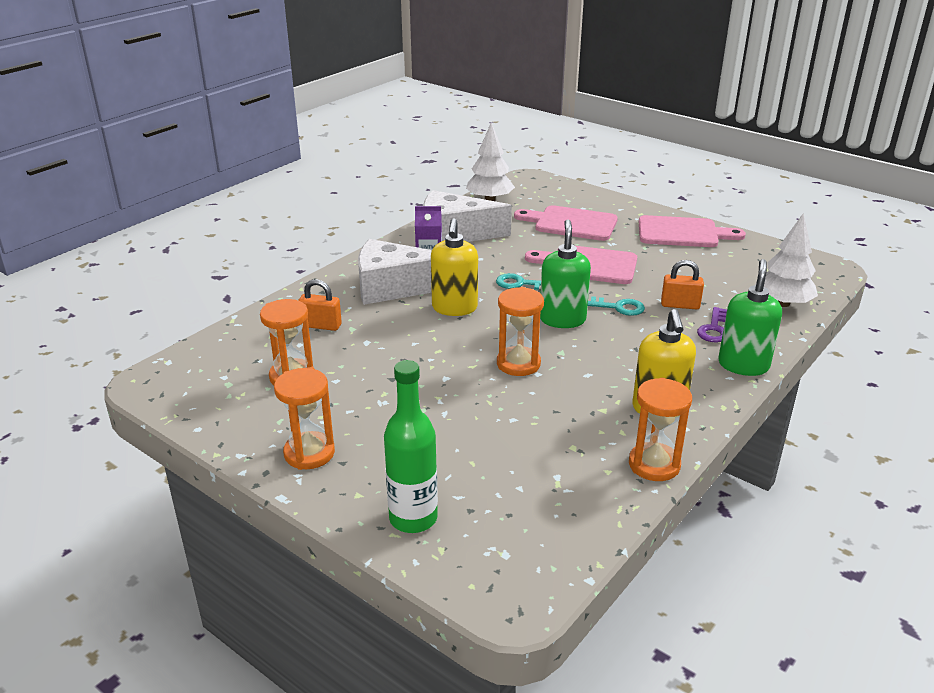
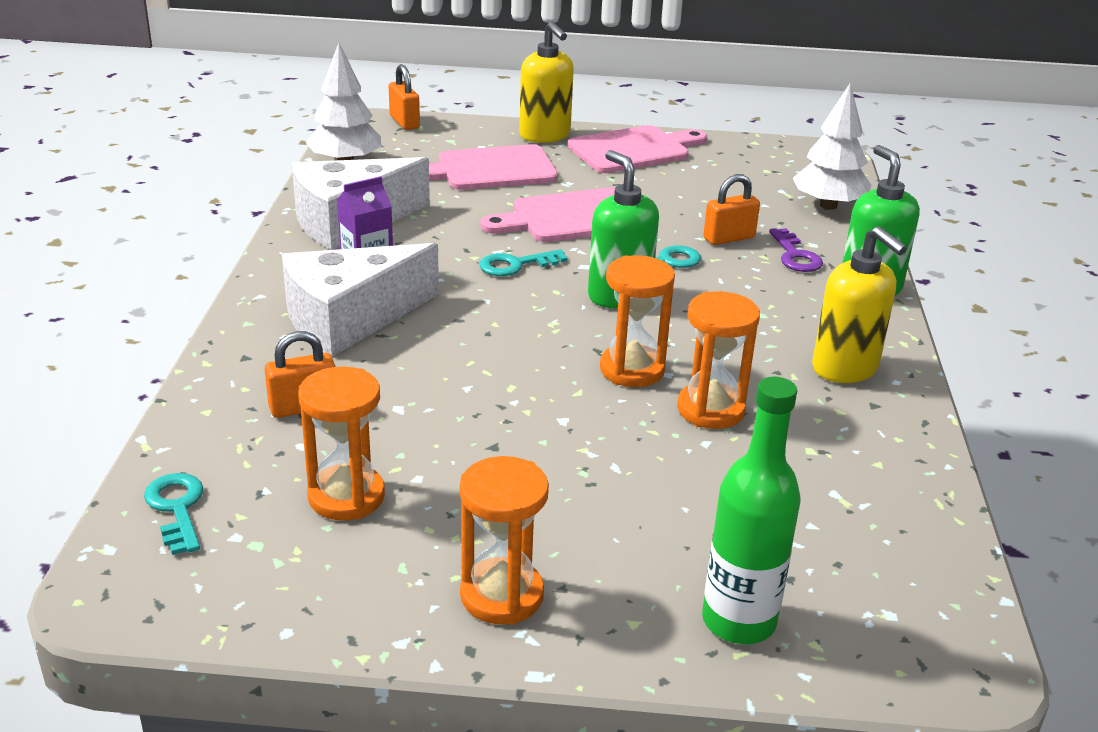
camera: 35 degrees left, 0 degrees up
yellow soap dispenser [431,218,478,316] -> yellow soap dispenser moved to [519,21,574,143]
orange hourglass [629,378,692,481] -> orange hourglass moved to [677,291,760,429]
none -> turquoise key [144,473,203,555]
none -> orange padlock [389,64,420,130]

